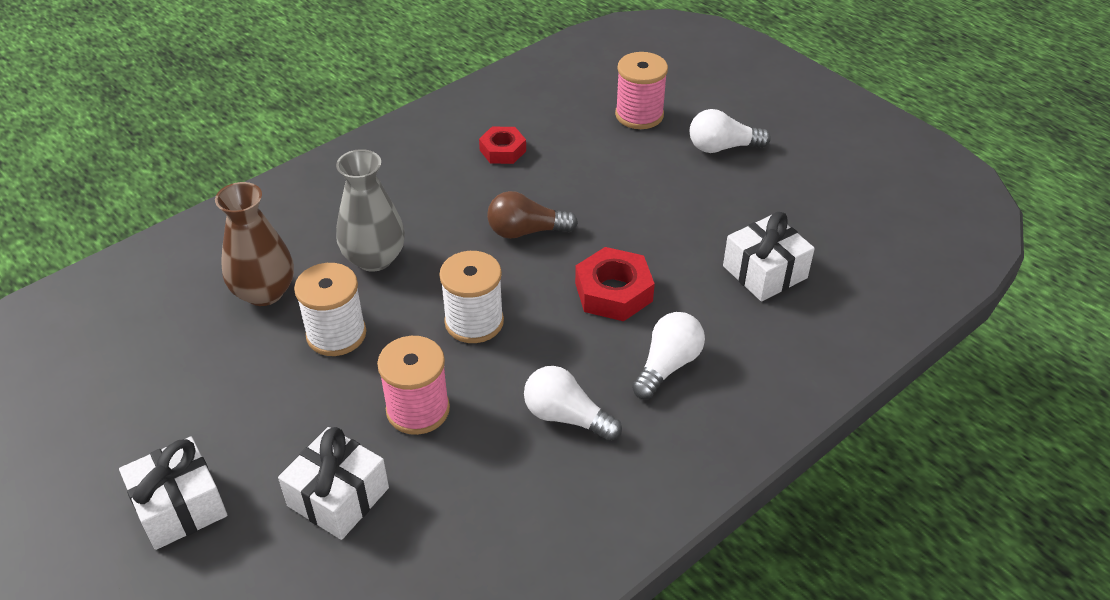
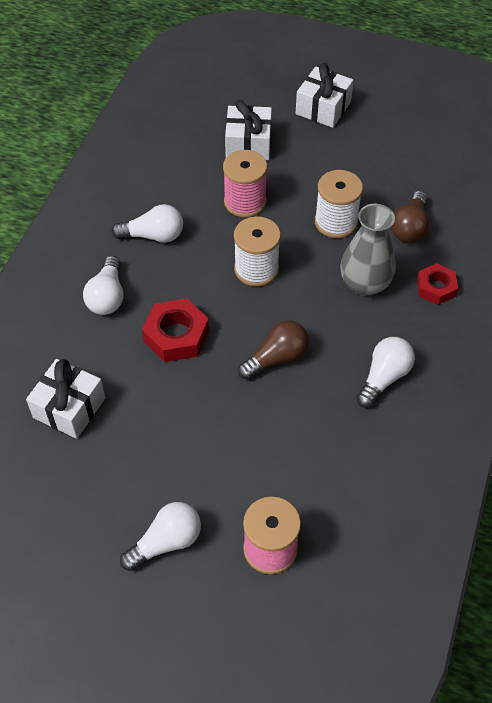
camera: 150 degrees right, 10 degrees up
brown vase [215,182,294,306] -> brown light bulb [391,191,429,243]
red nut [479,127,526,164] -> red nut moved to [417,263,458,305]
none -> white light bulb [356,337,415,408]

